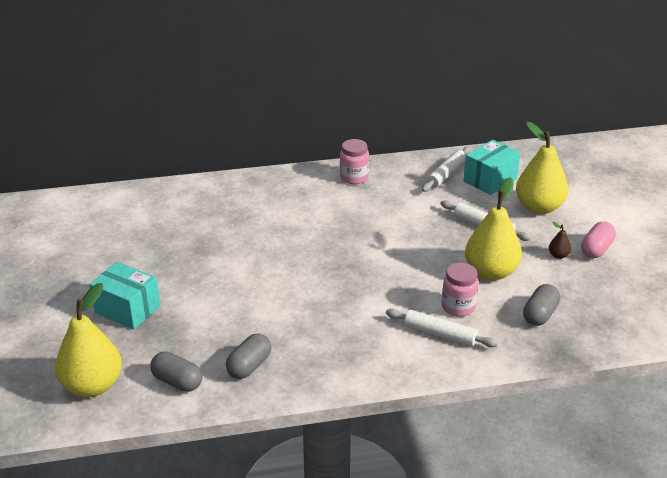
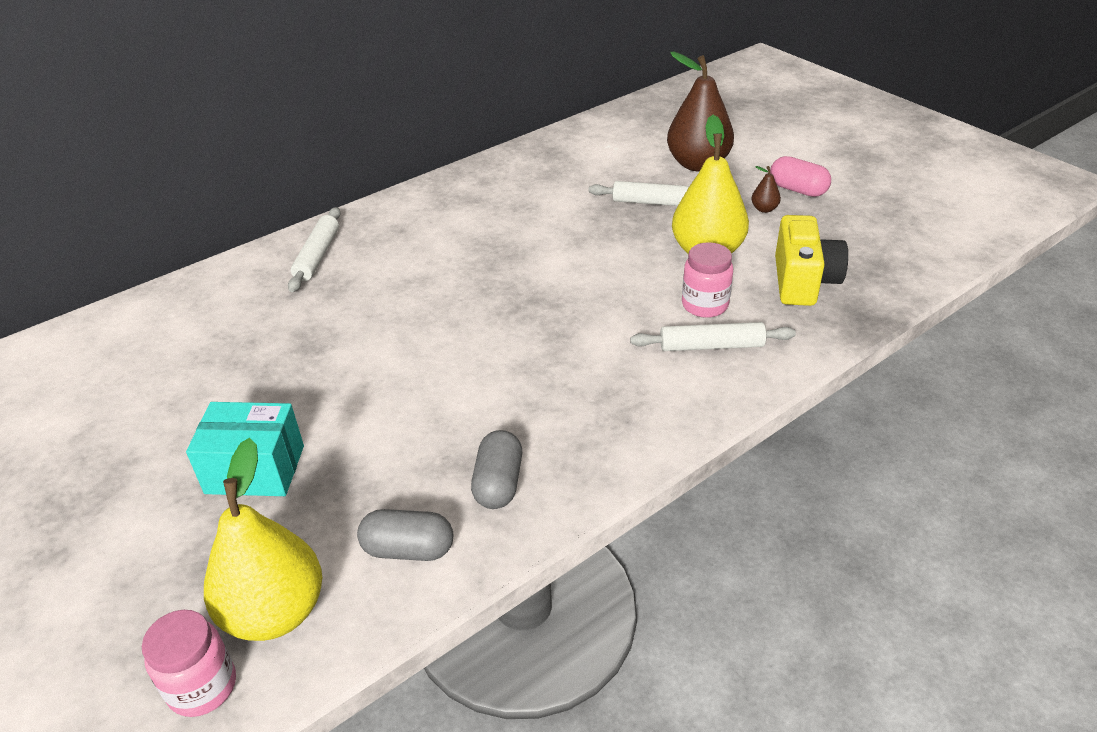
camera: 25 degrees left, 5 degrees up
pink jar [340,139,369,184] -> pink jar moved to [142,610,236,717]
white rolling pin [422,147,471,192] -> white rolling pin moved to [288,207,341,292]
turquoise box [463,140,520,195] -> none
yellow pear [516,122,568,214] -> brown pear [667,52,734,171]
grey capsule [523,284,560,326] -> yellow camera [775,215,848,306]
pink capsule [581,221,616,258] -> pink capsule turned 60 degrees counterclockwise [770,156,831,197]

